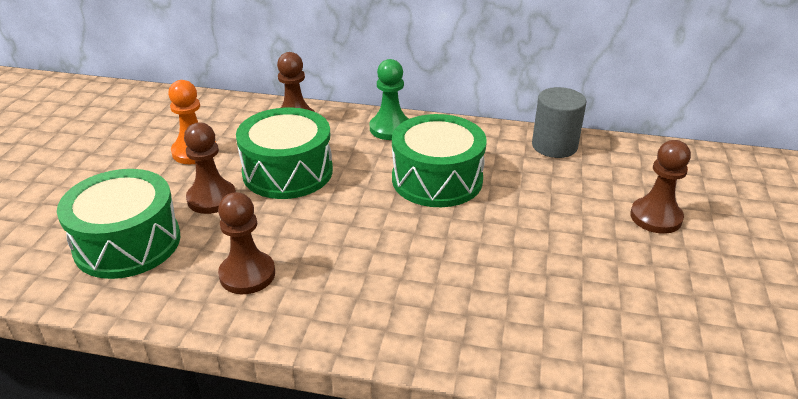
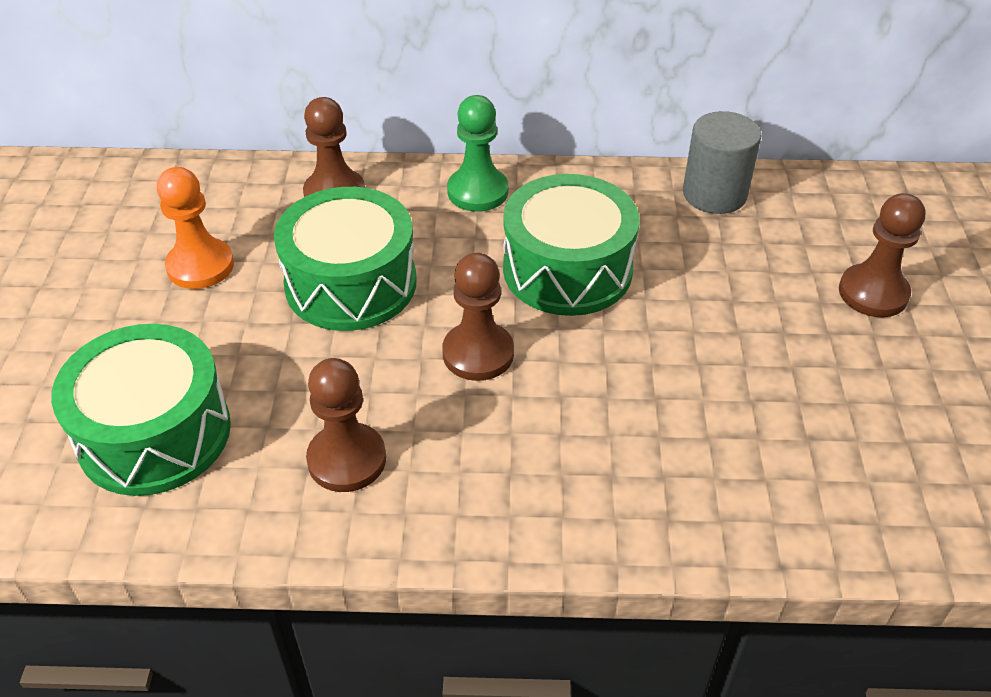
camera: 10 degrees left, 10 degrees up
brown pawn [184,122,236,214] -> brown pawn moved to [442,253,514,381]

